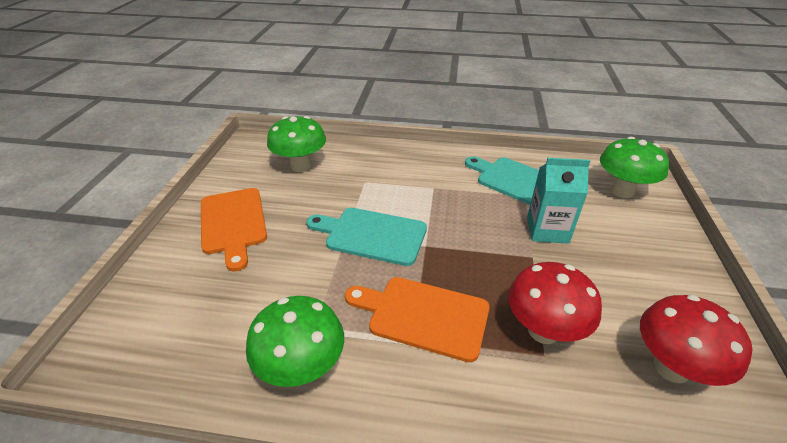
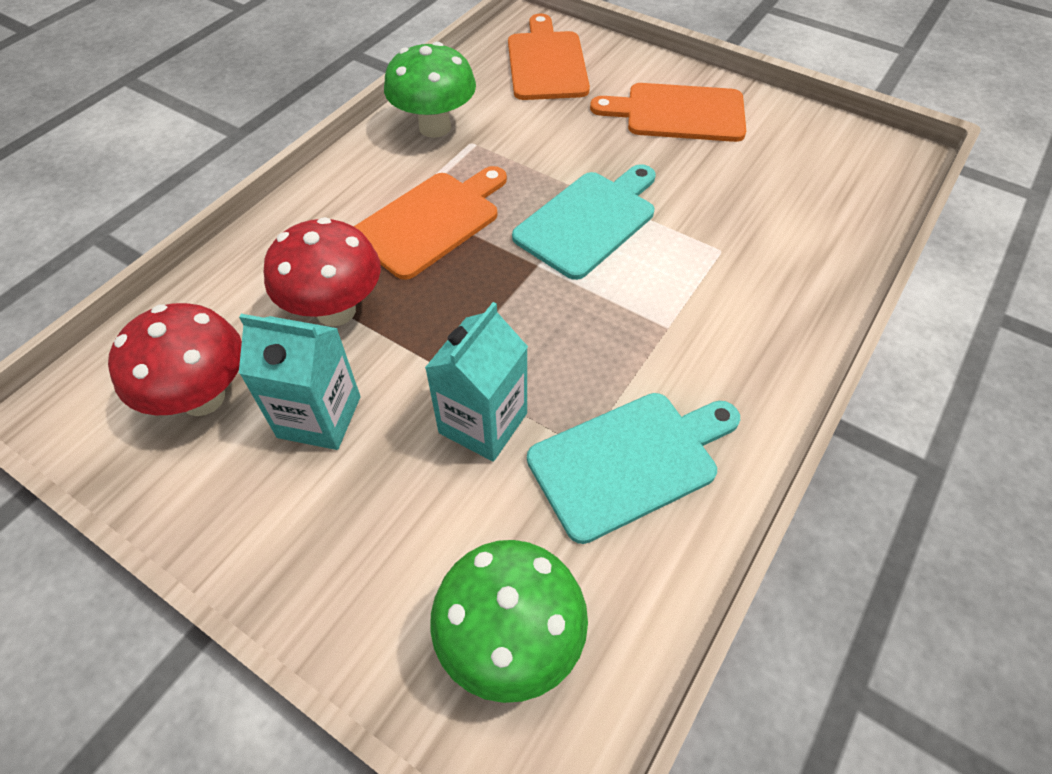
camera: 115 degrees right, 15 degrees up
green mushroom [267,116,326,172] -> none
none -> turquoise carton [239,314,361,450]
none -> orange cutting board [508,13,590,100]

